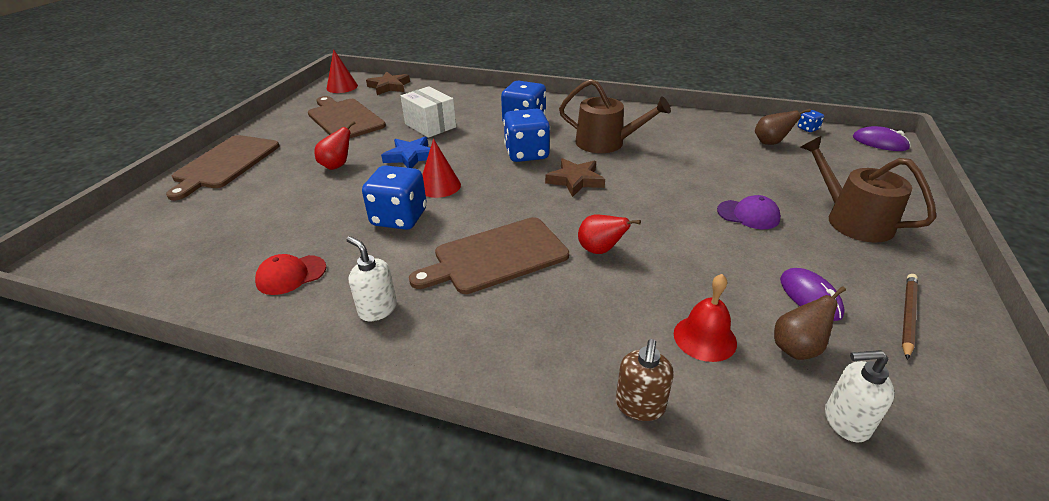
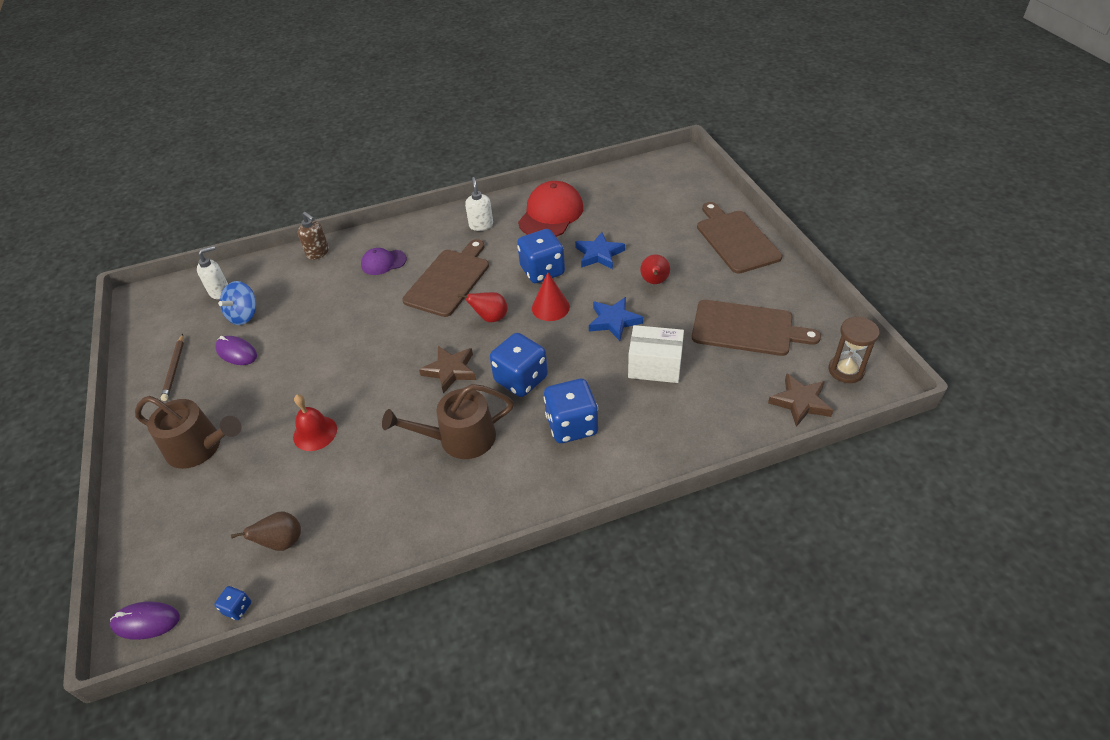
camera: 145 degrees right, 10 degrees up
red cap [255,254,326,295] -> red cap [518,181,583,237], size x1.81
red cone [327,49,358,93] -> brown hourglass [829,317,880,383]
white soap dispenser [346,236,397,321] -> white soap dispenser turned 105 degrees counterclockwise [465,177,493,231]
red pear [578,214,641,254] -> red pear moved to [458,292,508,322]
brown soap dispenser [616,339,674,421] -> brown soap dispenser turned 150 degrees clockwise [298,212,329,260]
red bell [674,274,737,362] -> red bell moved to [293,394,337,451]
purple cap [717,195,781,229] -> purple cap moved to [361,248,407,275]
brown pear [774,286,846,360] -> blue spinning top [218,281,256,325]
none -> blue star [575,232,625,269]

